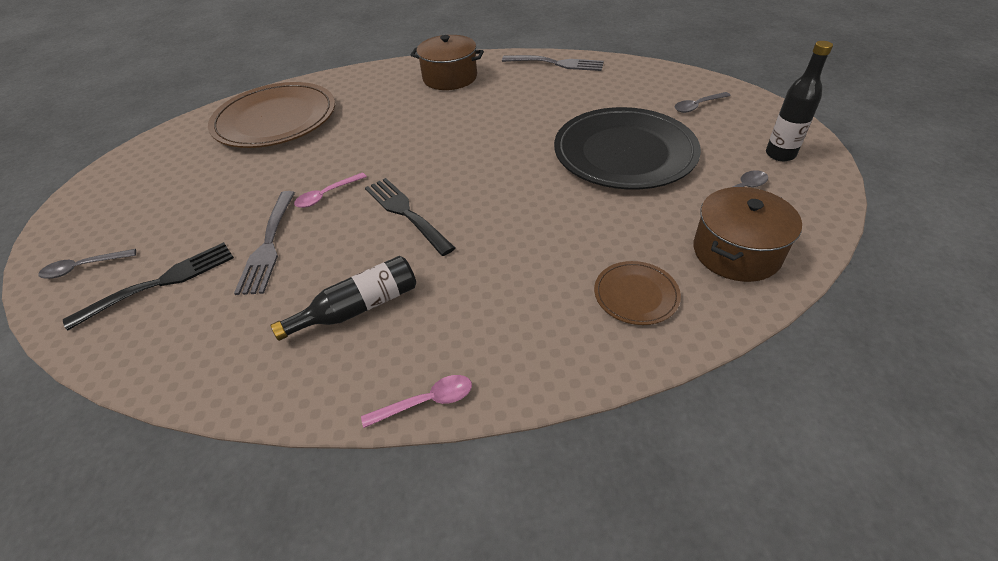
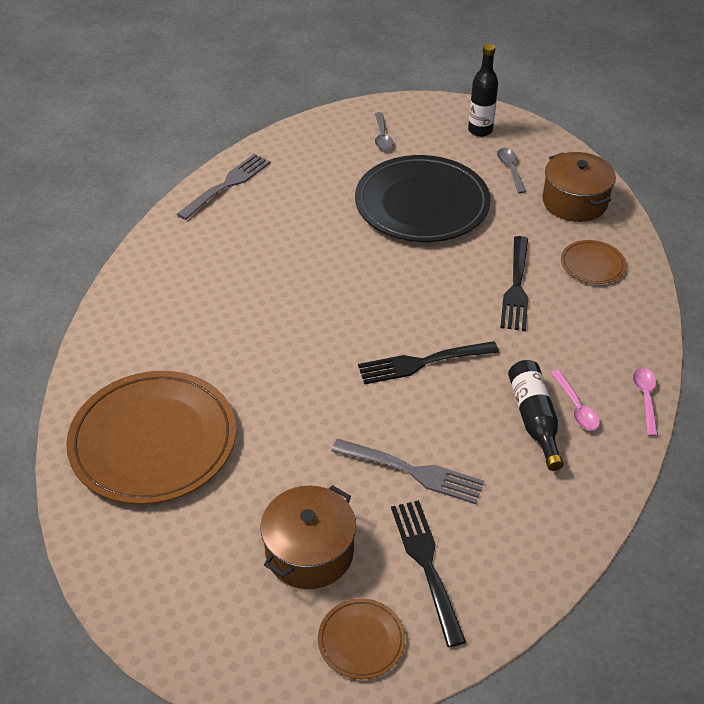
camera: 70 degrees left, 0 degrees up
grey spoon [38,249,136,279] -> brown plate [318,598,405,679]
pink spoon [294,173,367,208] -> pink spoon moved to [551,370,600,431]
brown pot [411,35,484,90] -> brown pot moved to [261,485,356,589]
none -> black fork [500,236,528,331]

